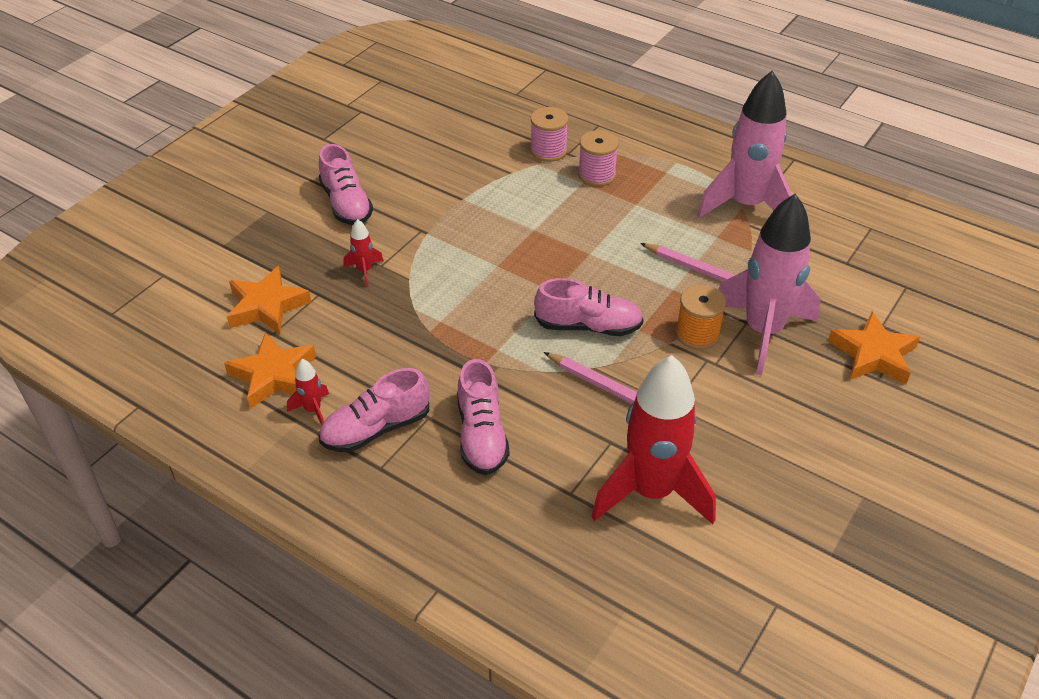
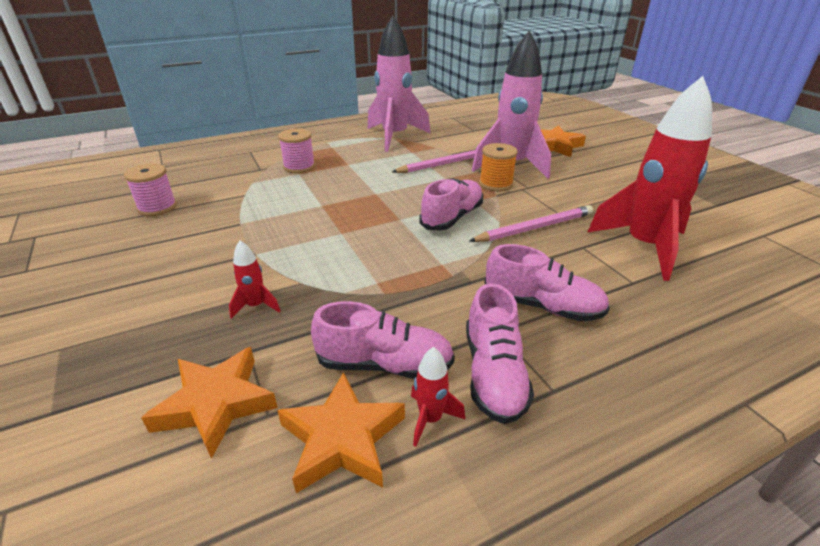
camera: 60 degrees left, 10 degrees down
pink shoe [319,144,373,225] -> pink shoe moved to [311,301,455,379]
pink spool [530,107,568,162] -> pink spool moved to [124,163,177,216]

